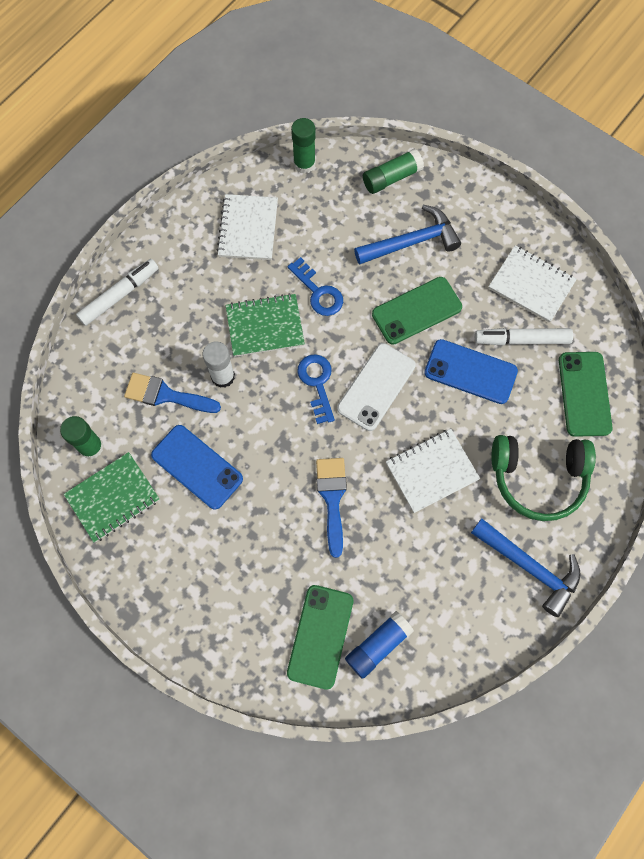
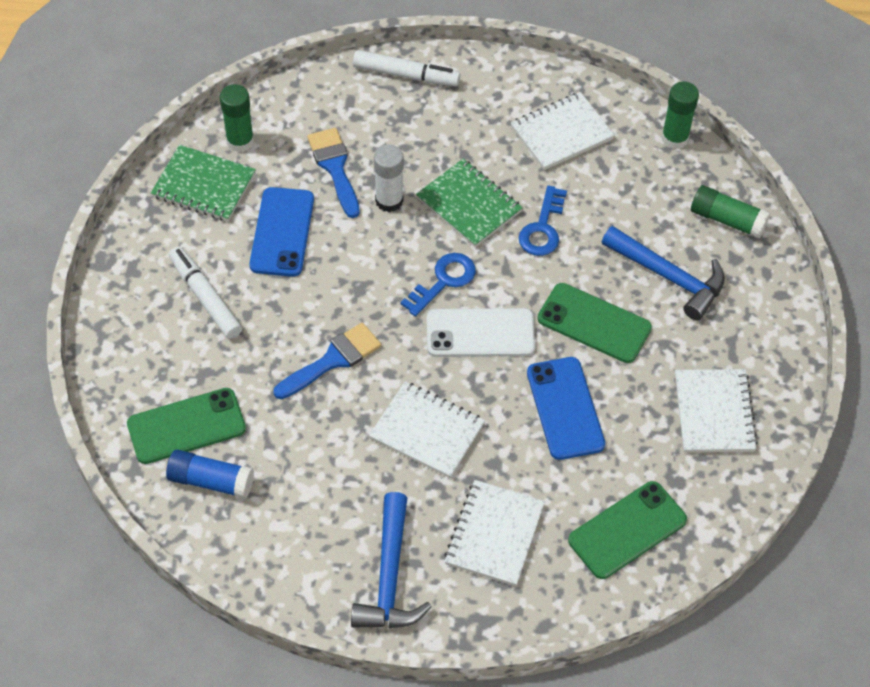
camera: 55 degrees right, 15 degrees down
white marker [475,328,573,346] -> white marker moved to [169,246,242,339]
green headphones [491,435,596,521] -> white notebook [444,480,545,586]

